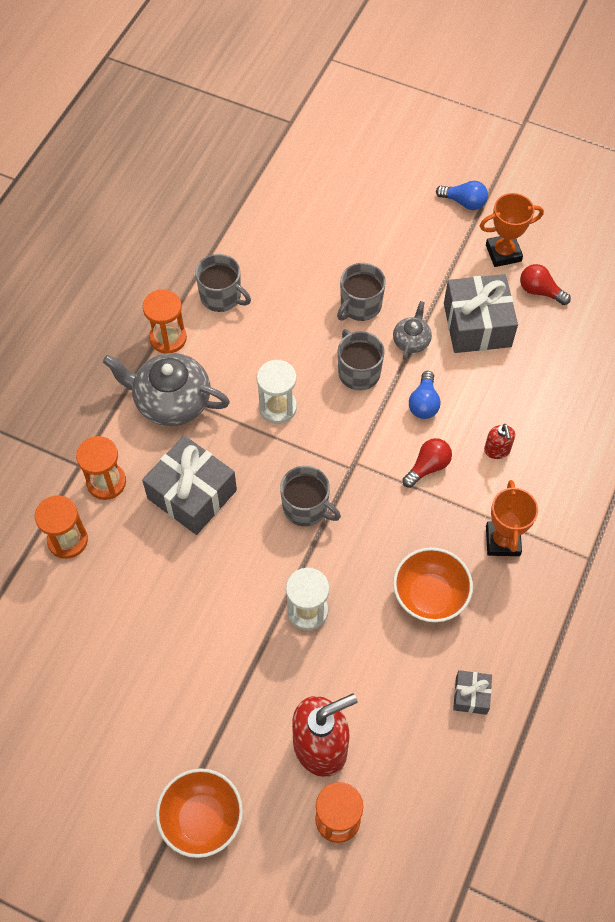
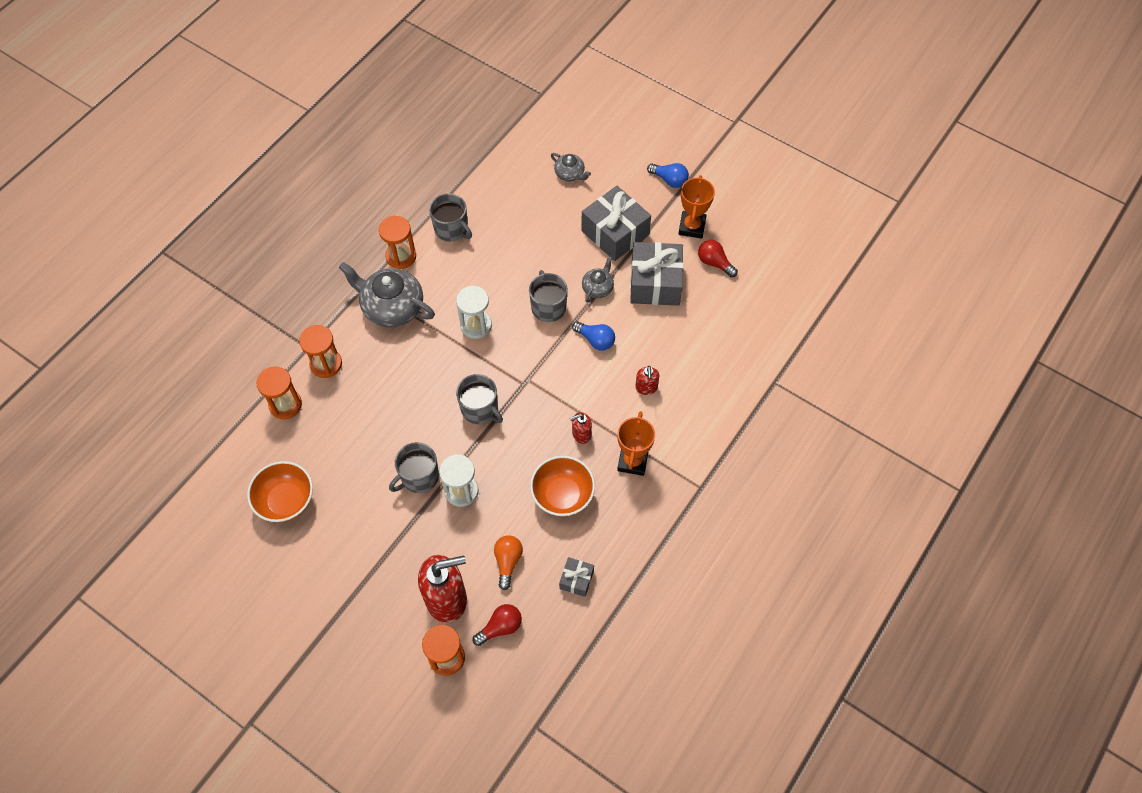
camera: 10 degrees right, 0 degrees up
grey gift [142,435,237,535] -> grey gift moved to [581,186,651,261]
orange bowl [156,768,243,858] -> orange bowl moved to [247,461,313,522]
grey mug [337,263,386,321] -> grey mug moved to [389,442,439,493]
red light bulb [402,438,452,488] -> red light bulb moved to [473,604,522,646]
blue light bulb [409,371,441,419] -> blue light bulb turned 75 degrees counterclockwise [572,321,615,351]
orange trophy [480,193,544,267] -> orange trophy turned 75 degrees counterclockwise [678,175,715,239]
none -> orange light bulb [494,535,523,590]
none -> grey teapot [551,153,591,182]
none -> red soap dispenser [570,412,592,444]

